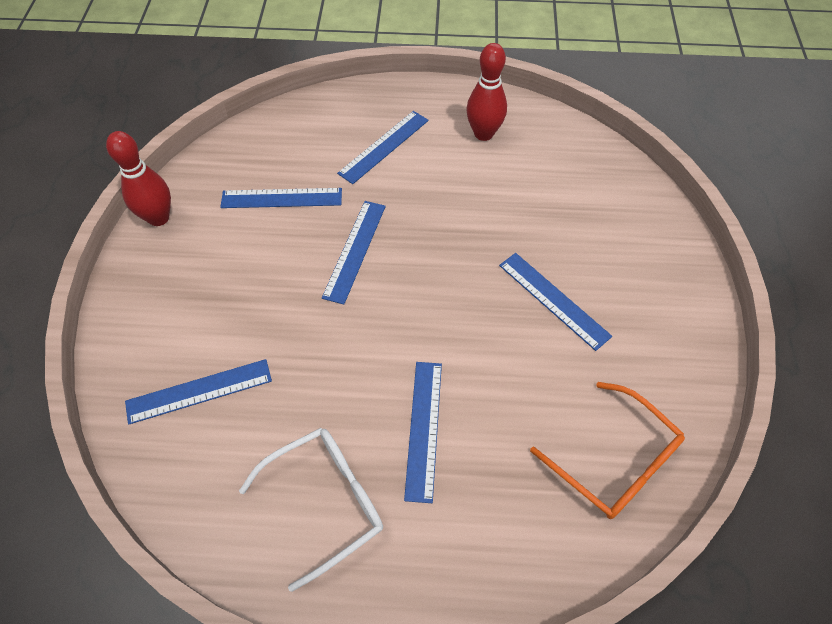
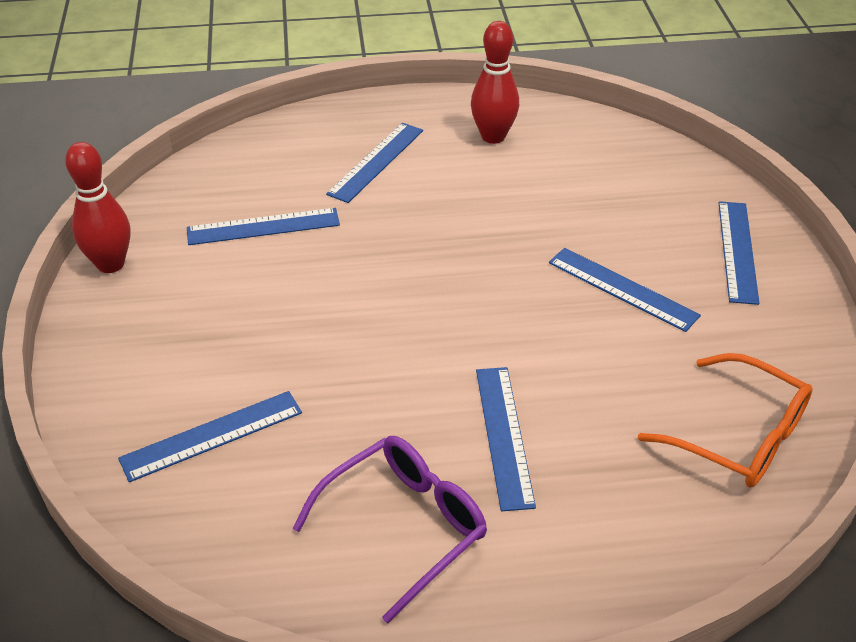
camera: 10 degrees left, 15 degrees down
white glasses [239,428,383,592] -> purple glasses [292,436,487,623]
blue ruler [322,201,386,305] -> blue ruler moved to [718,201,760,305]

